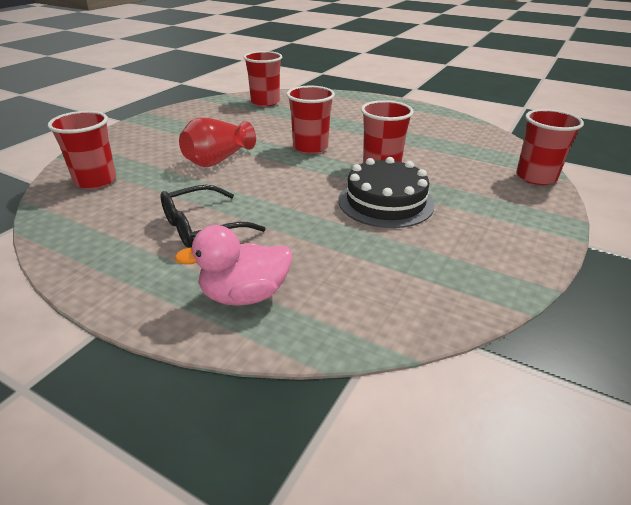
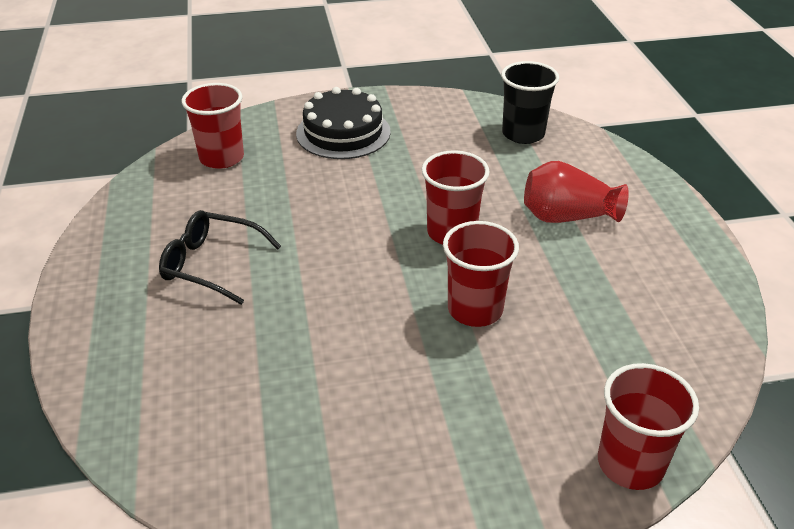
camera: 50 degrees right, 5 degrees up
pink duck [174,225,292,306] -> none
red vase [179,118,256,167] -> red vase moved to [524,161,629,223]
red cup [243,51,282,107] -> black cup [501,61,559,144]
black cake [338,157,434,228] -> black cake moved to [296,87,391,159]

